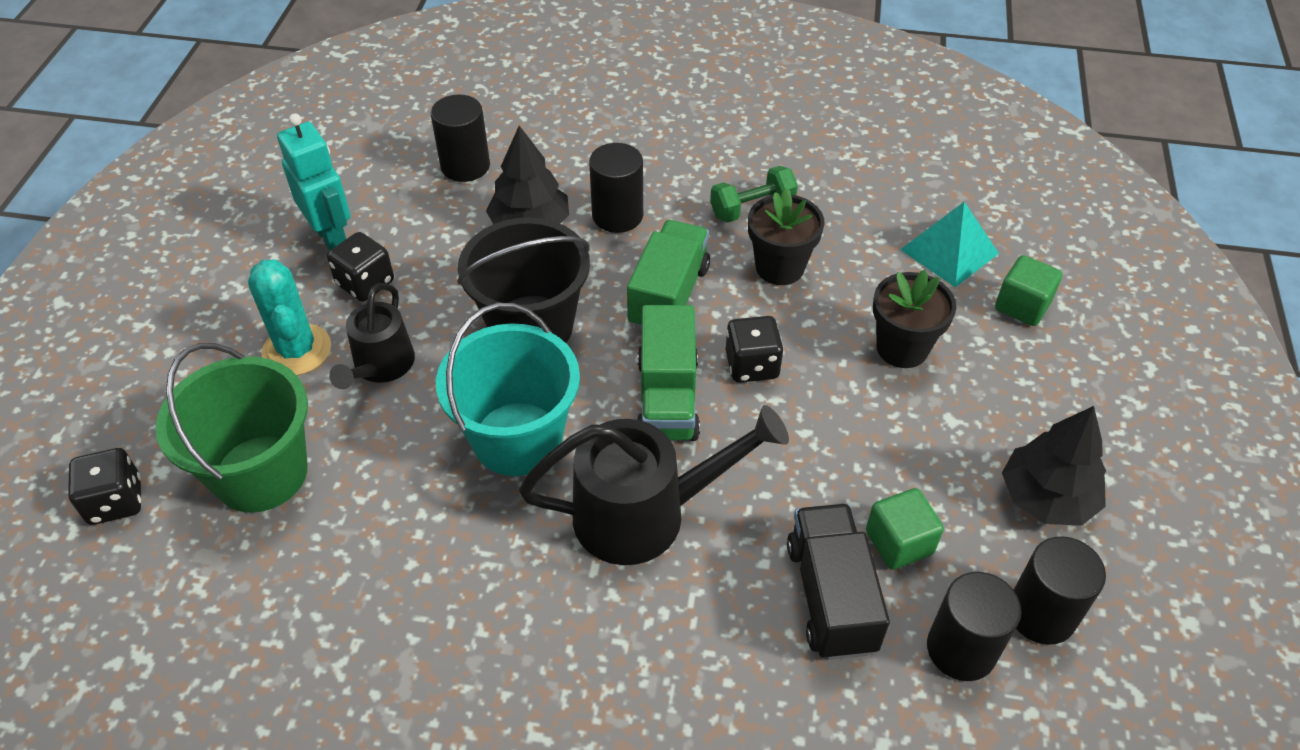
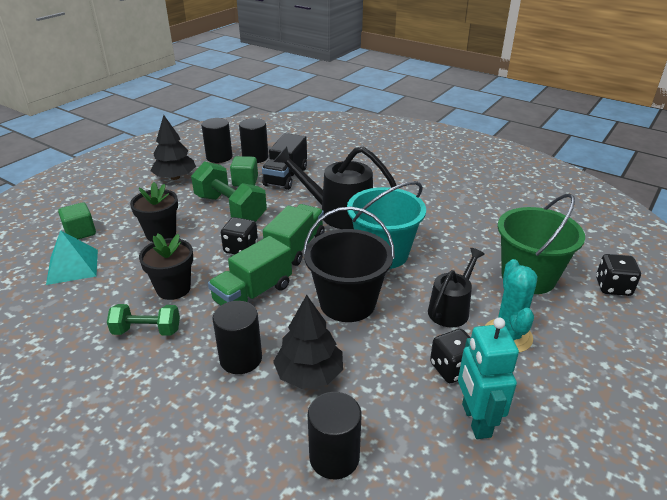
camera: 155 degrees left, 15 degrees down
none -> green dumbbell [191,161,267,222]

